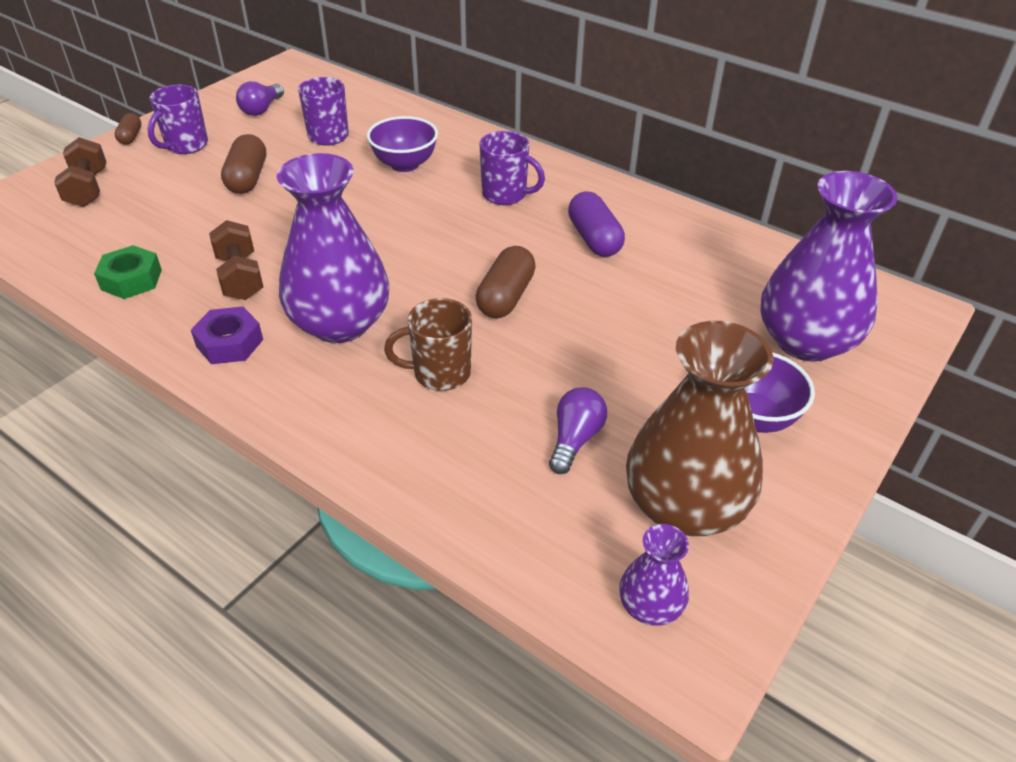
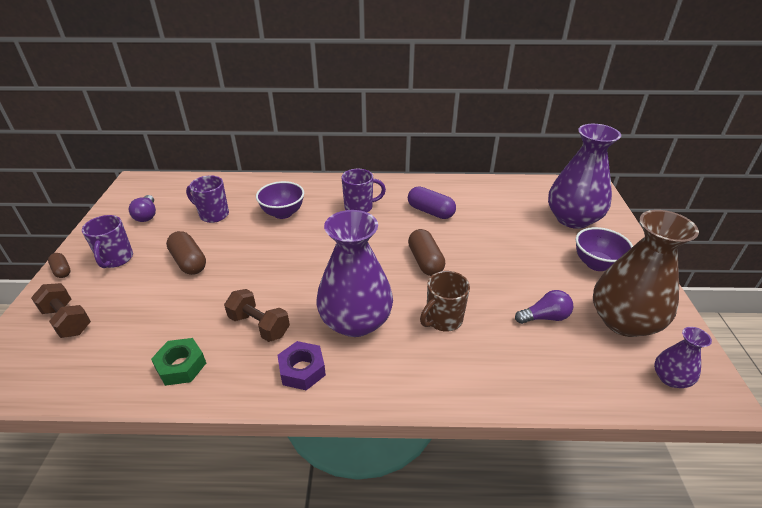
camera: 35 degrees left, 5 degrees down
purple light bulb [549,387,607,474] -> purple light bulb turned 90 degrees clockwise [515,290,573,324]

